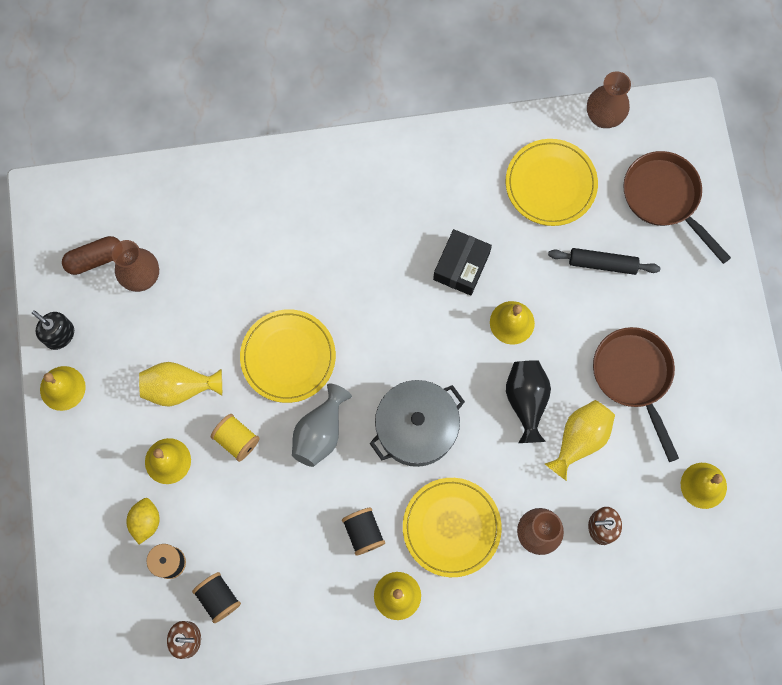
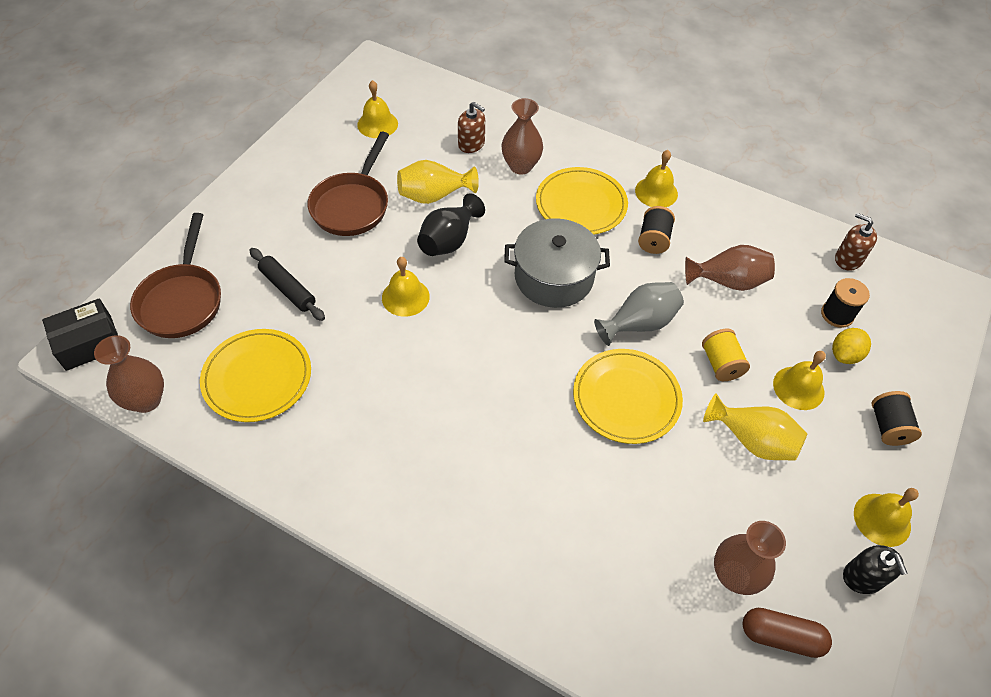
camera: 145 degrees left, 20 degrees down
black spool [192,572,241,623] -> black spool moved to [871,391,922,446]
black box [433,229,492,296] -> black box moved to [42,299,118,371]
none -> brown vase [685,245,775,291]

